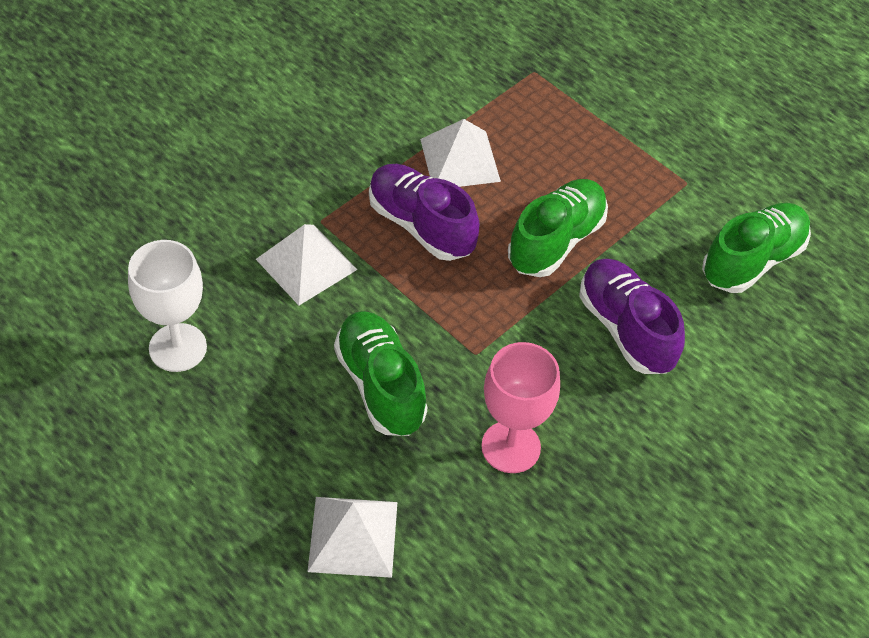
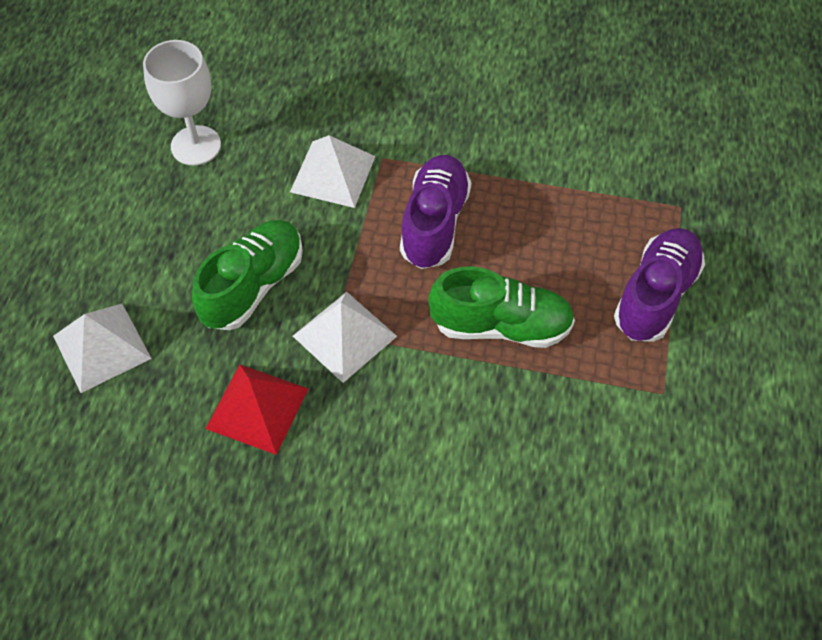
camera: 60 degrees right, 5 degrees up
white pyramid [420,119,501,187] -> white pyramid moved to [293,292,397,383]
pink goblet [481,342,560,473] -> red pyramid [206,364,308,455]
purple shoe [579,259,685,374] -> purple shoe moved to [614,228,705,342]
green shoe [702,203,811,293] -> none

